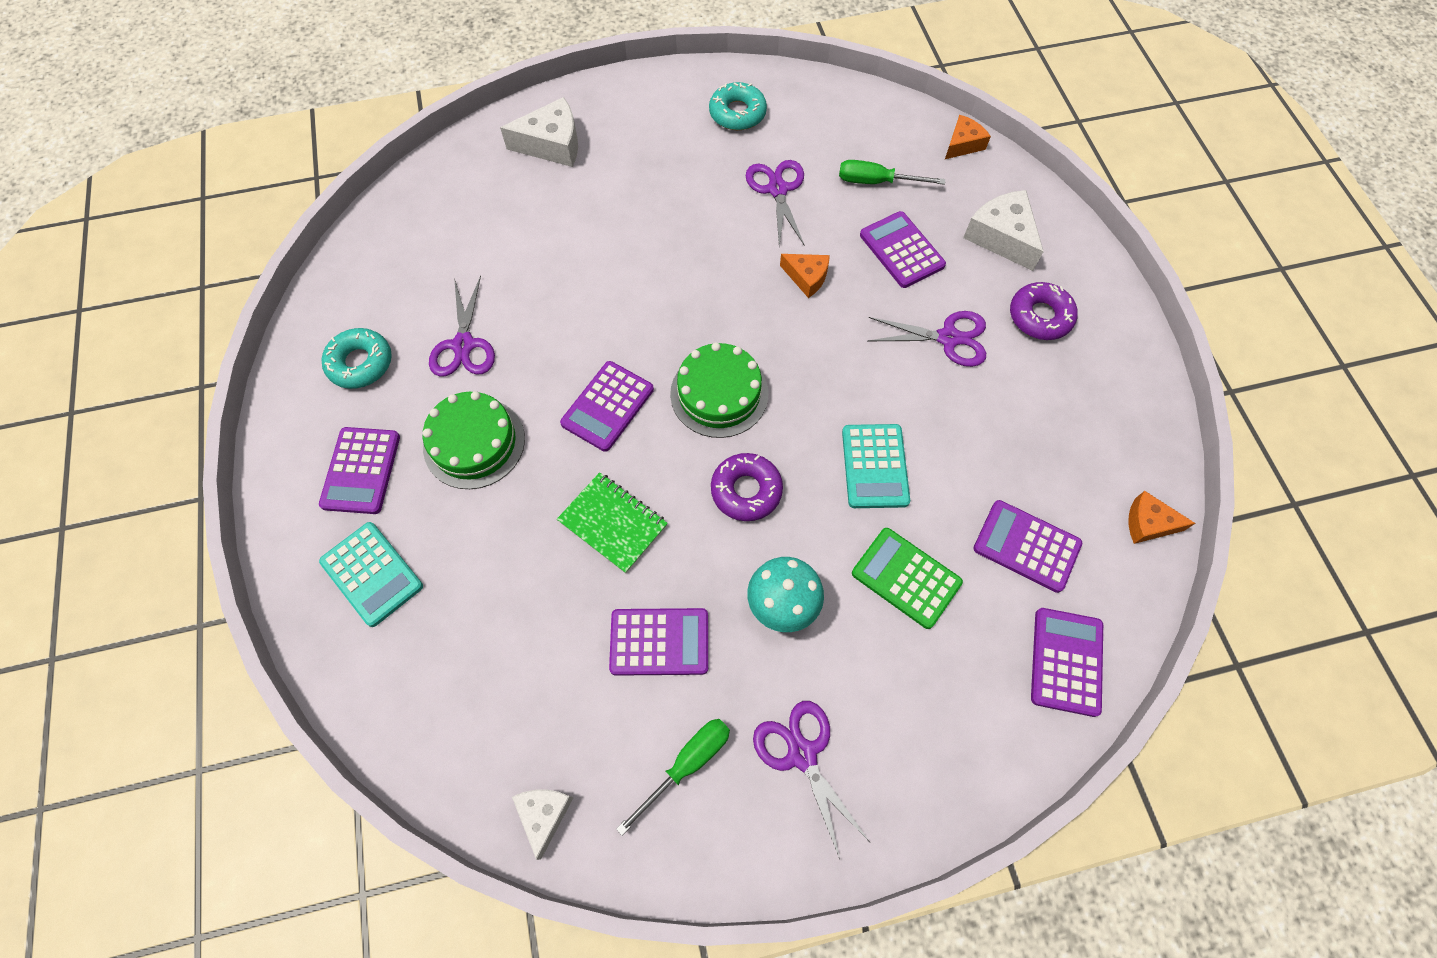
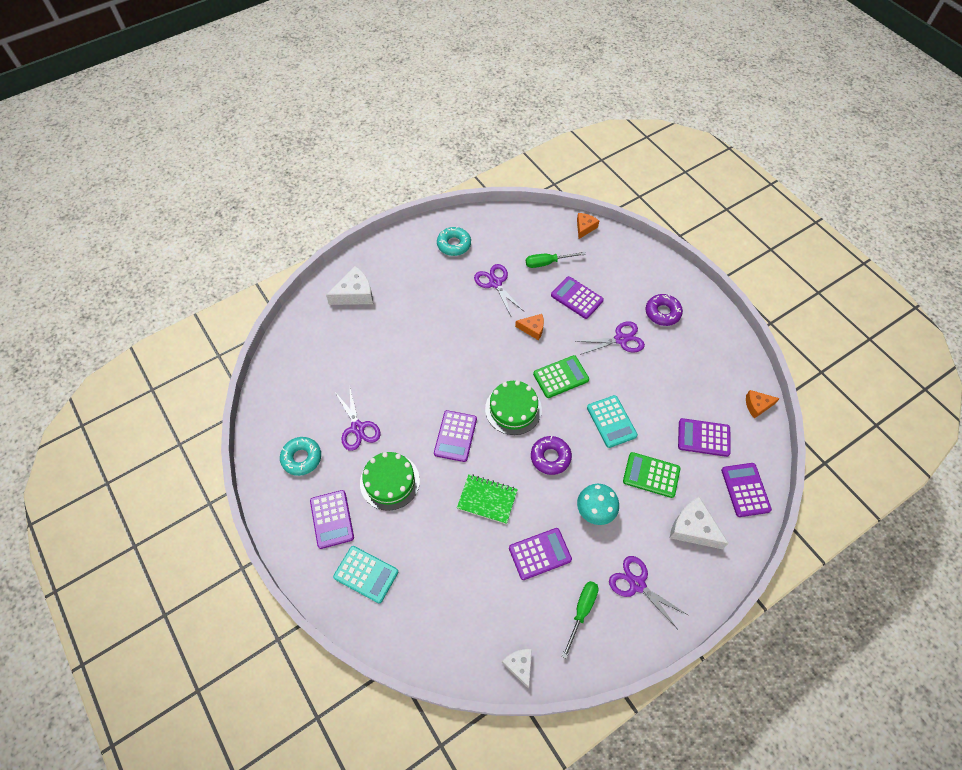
camera: 20 degrees left, 5 degrees down
white cheese [963,190,1044,271] -> white cheese moved to [670,497,729,549]
none -> green calculator [533,355,589,398]

